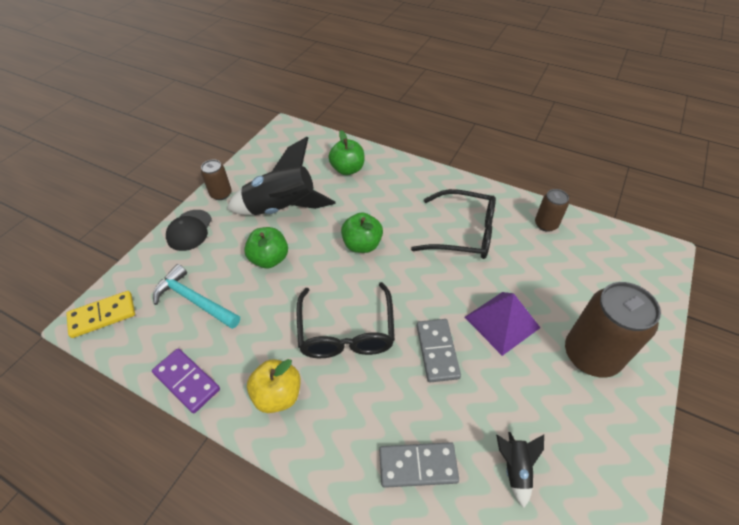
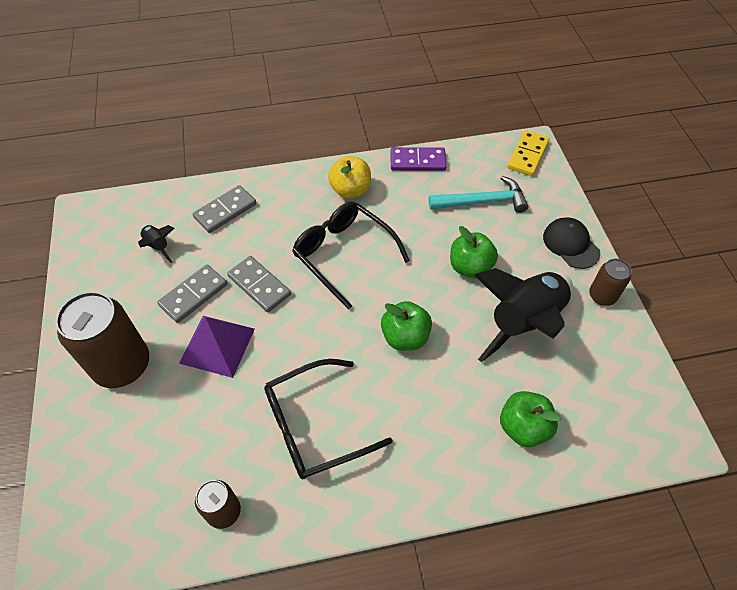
camera: 140 degrees right, 5 degrees up
none -> grey domino [157,264,227,323]

